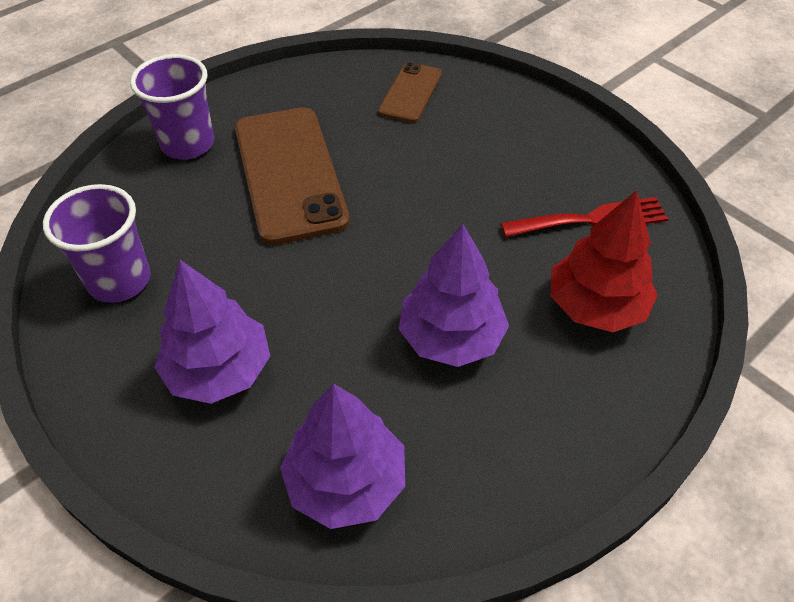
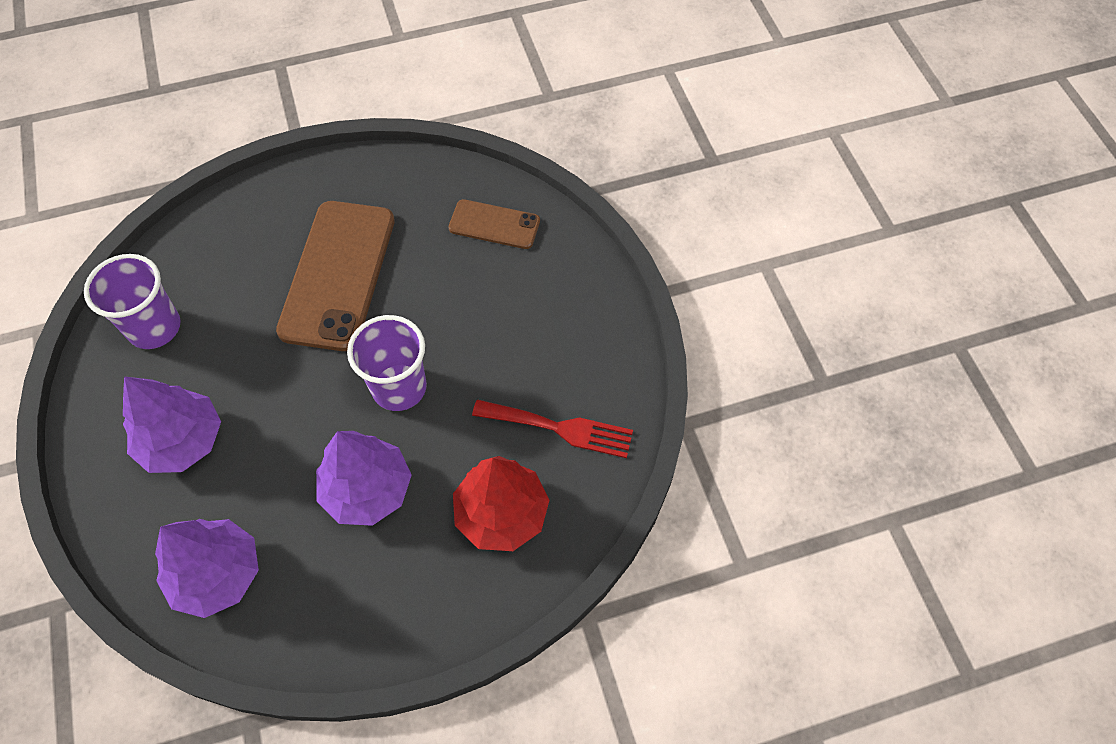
camera: 25 degrees right, 10 degrees up
purple cup [130,54,214,159] -> purple cup moved to [347,315,427,411]
brown phone [378,62,442,123] -> brown phone turned 60 degrees clockwise [449,199,540,249]

